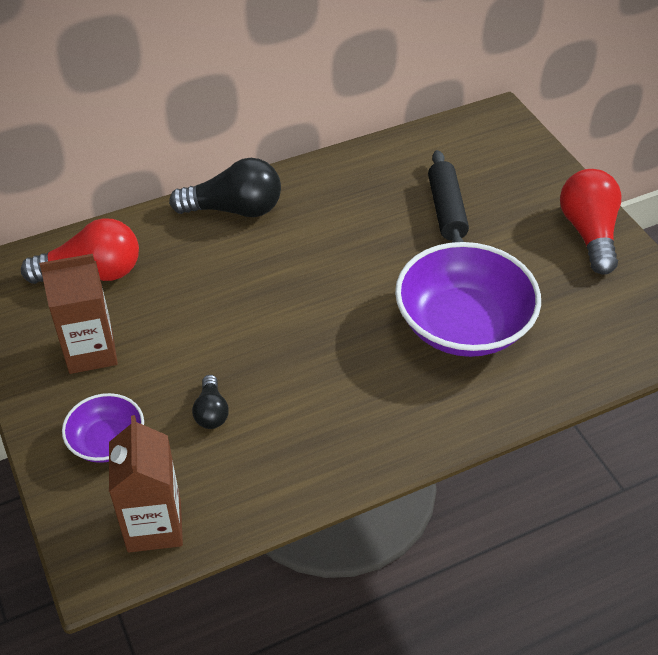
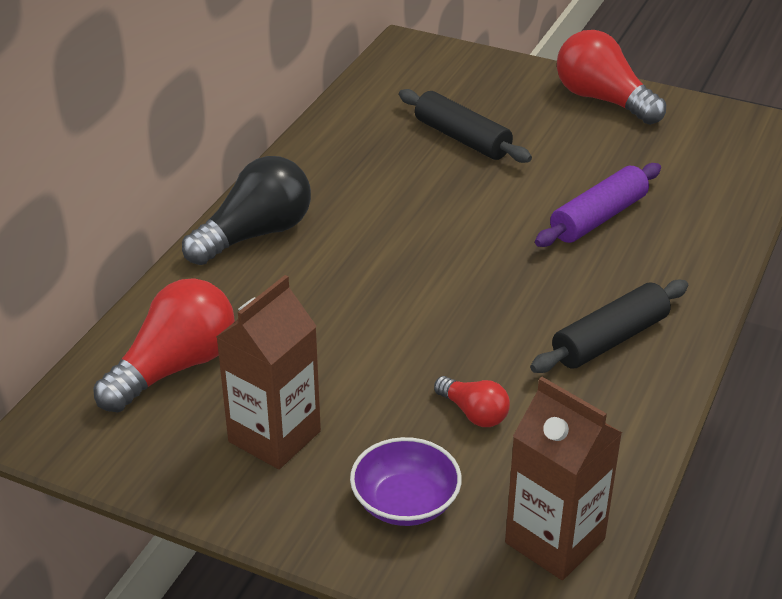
camera: 40 degrees left, 10 degrees down
black light bulb [192,375,229,429] -> red light bulb [434,376,510,427]
purple bowl [395,242,541,357] -> purple rolling pin [535,163,661,247]
none -> black rolling pin [530,280,688,373]

